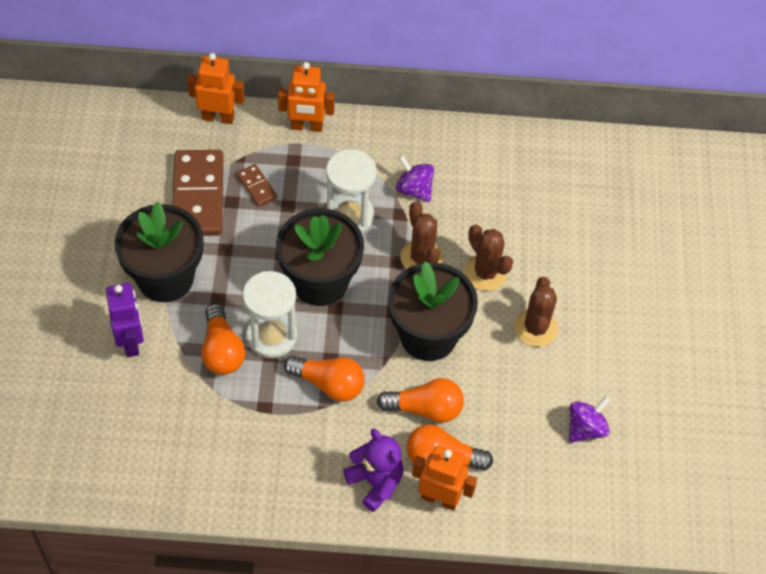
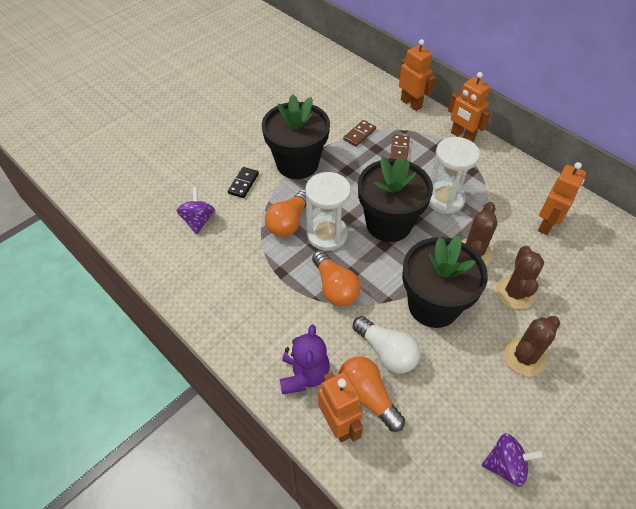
camera: 45 degrees right, 5 degrees down
purple robot [106,283,144,357] -> black domino [228,167,259,198]
brown domino [172,150,223,236] -> brown domino [343,120,376,147], size x0.47
orange light bulb [377,378,464,423] -> white light bulb [353,316,420,373]
purple spinning top [396,155,434,202] -> purple spinning top moved to [176,187,215,235]
none -> orange robot [538,162,586,235]

